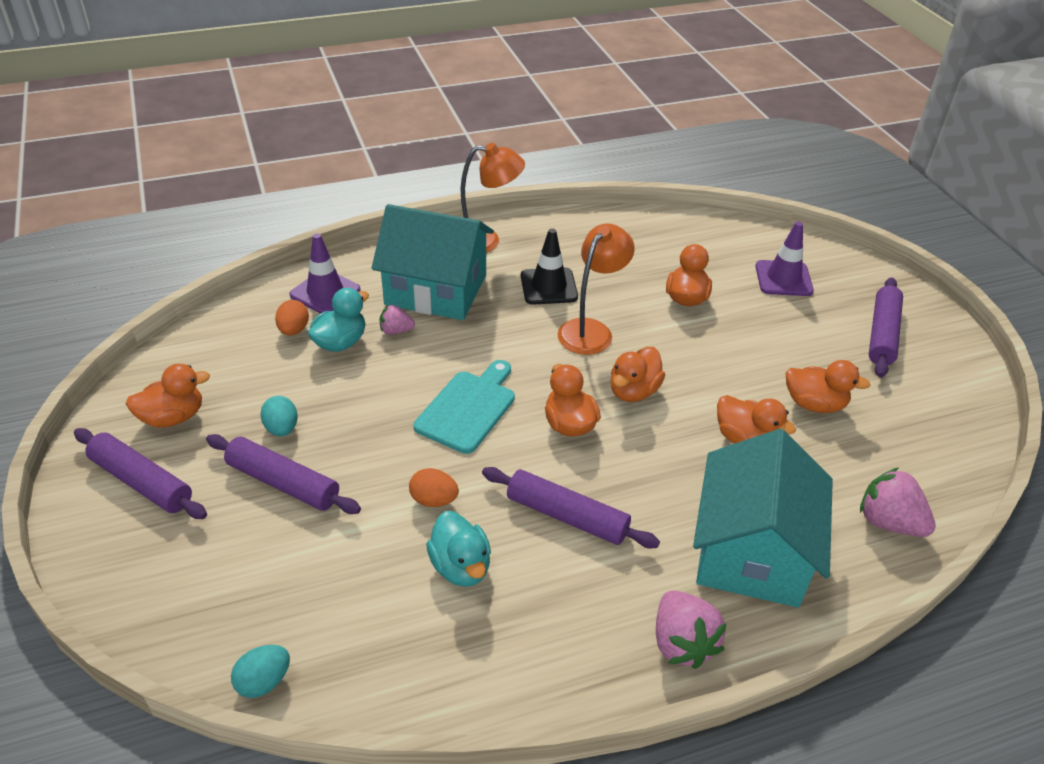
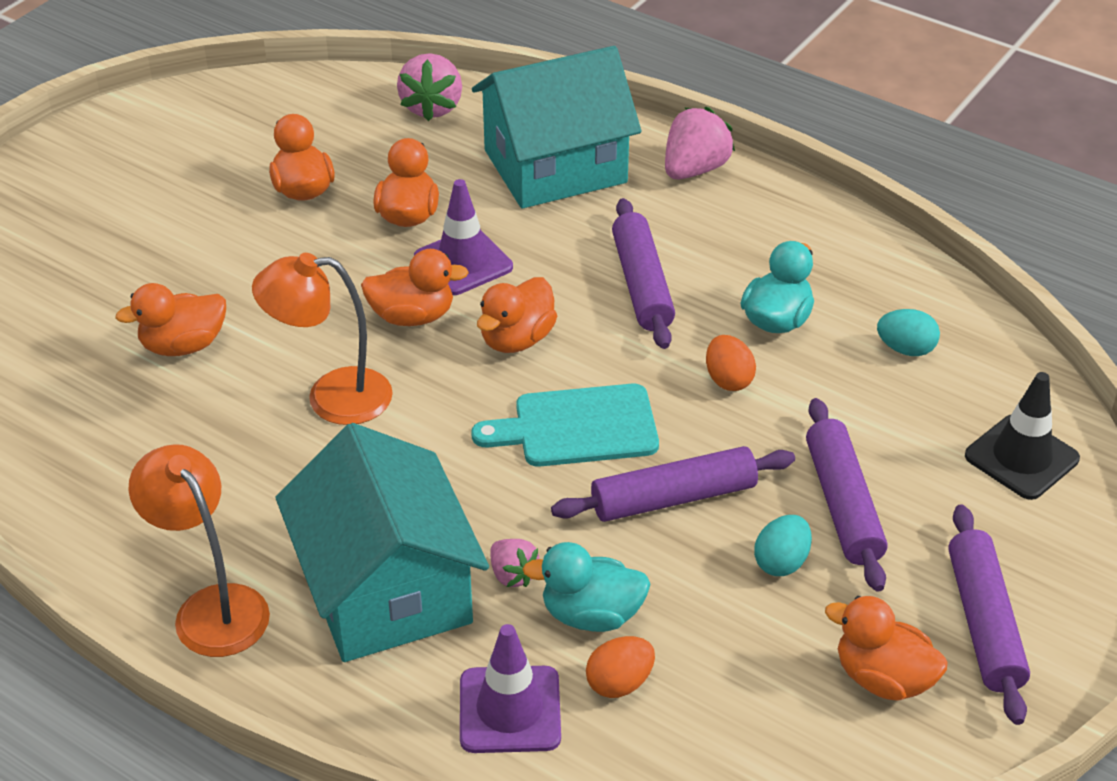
camera: 125 degrees left, 0 degrees up
turquoise egg [231,645,290,698] -> turquoise egg moved to [877,309,940,356]
black traffic cone [521,228,578,305] -> black traffic cone moved to [965,372,1080,500]
purple traffic cone [755,222,814,296] -> purple traffic cone moved to [414,179,513,295]
purple rolling pin [869,277,903,377] -> purple rolling pin moved to [551,446,795,522]

